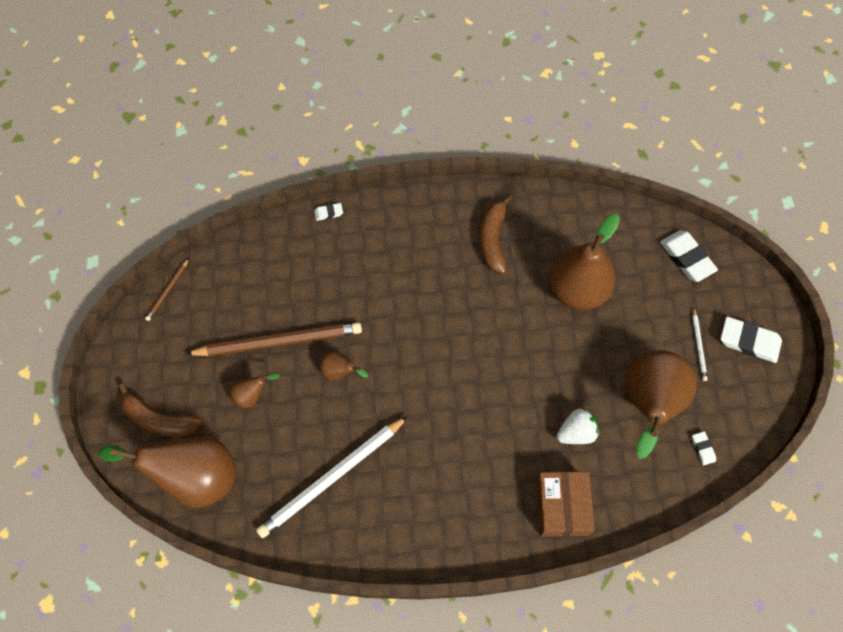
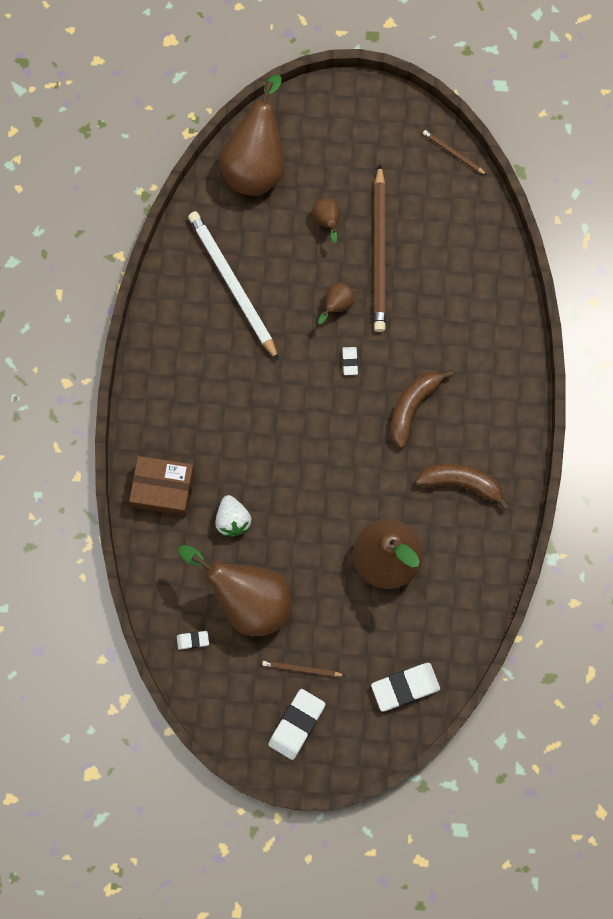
camera: 100 degrees right, 10 degrees up
brown banana [119,384,203,437] -> brown banana moved to [390,370,454,448]
white eraser [314,203,343,221] -> white eraser moved to [342,347,358,375]
white pencil [692,307,708,381] -> brown pencil [262,661,345,677]

